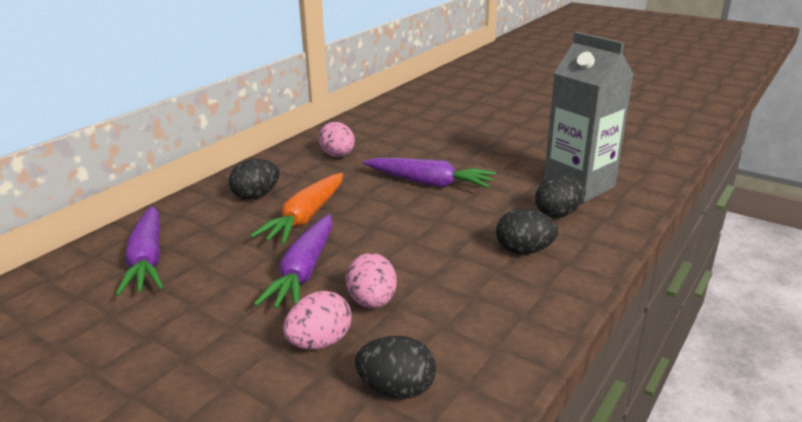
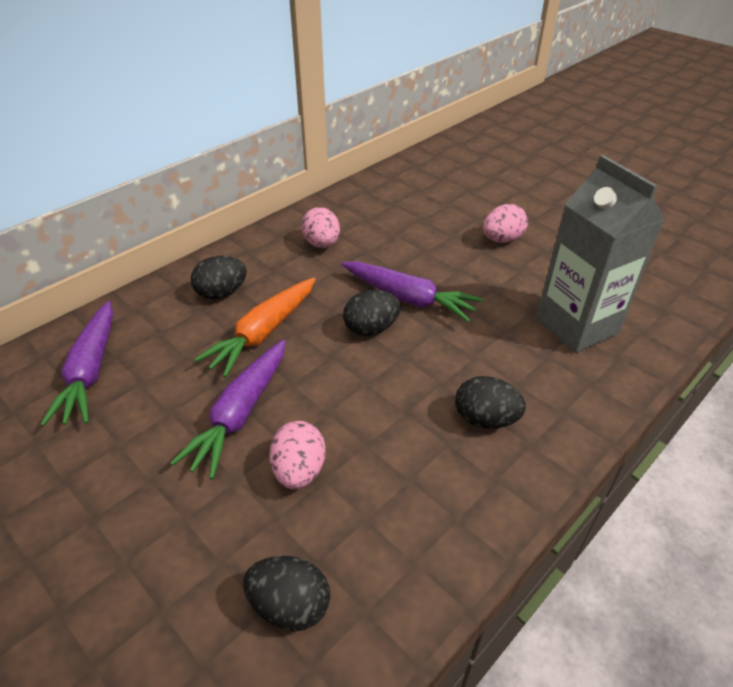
camera: 10 degrees right, 15 degrees up
pink egg [283,291,351,350] -> pink egg moved to [483,204,528,243]
black egg [535,175,586,218] -> black egg moved to [343,290,401,336]

